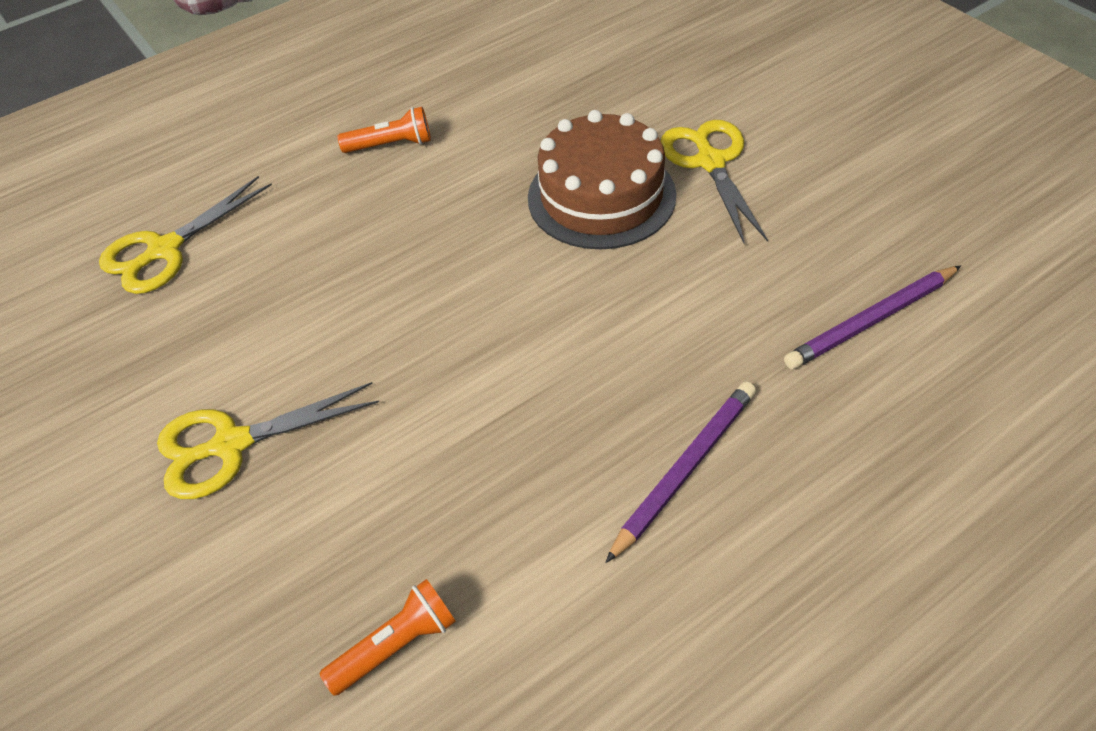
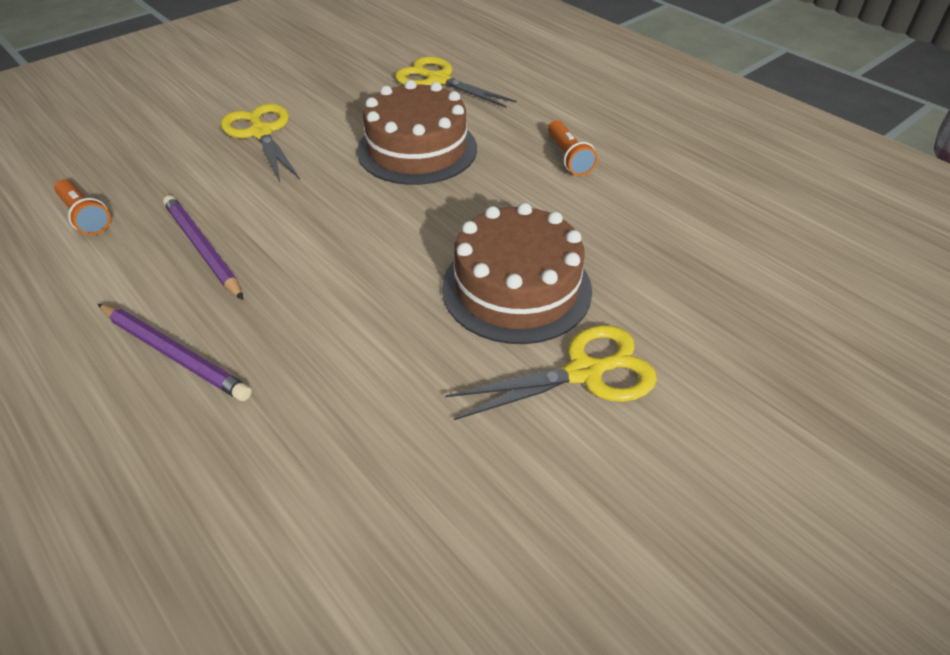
camera: 80 degrees right, 5 degrees down
purple pencil [784,265,961,369] -> purple pencil moved to [163,195,243,300]
none -> brown cake [357,80,477,185]

